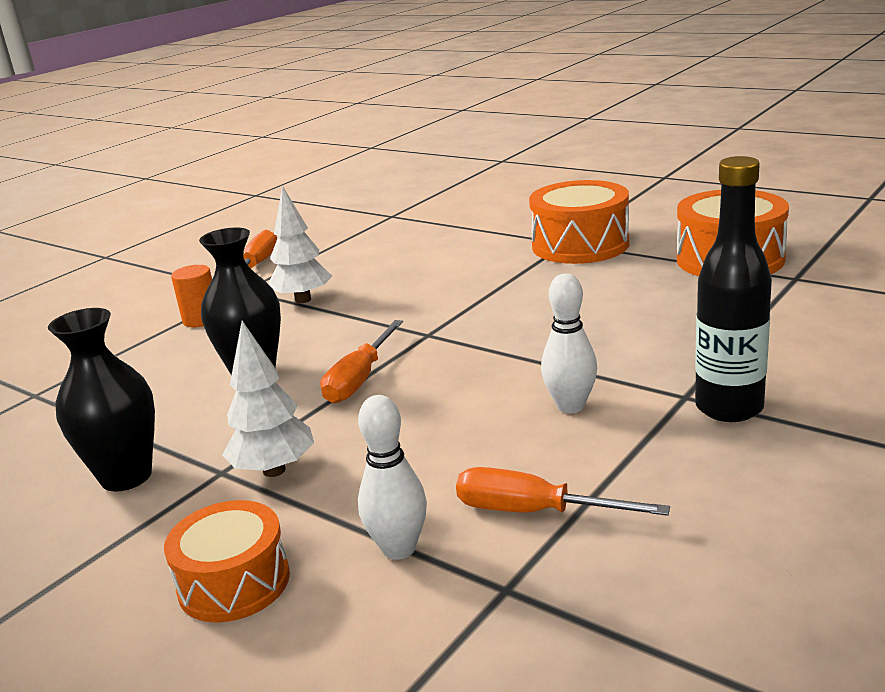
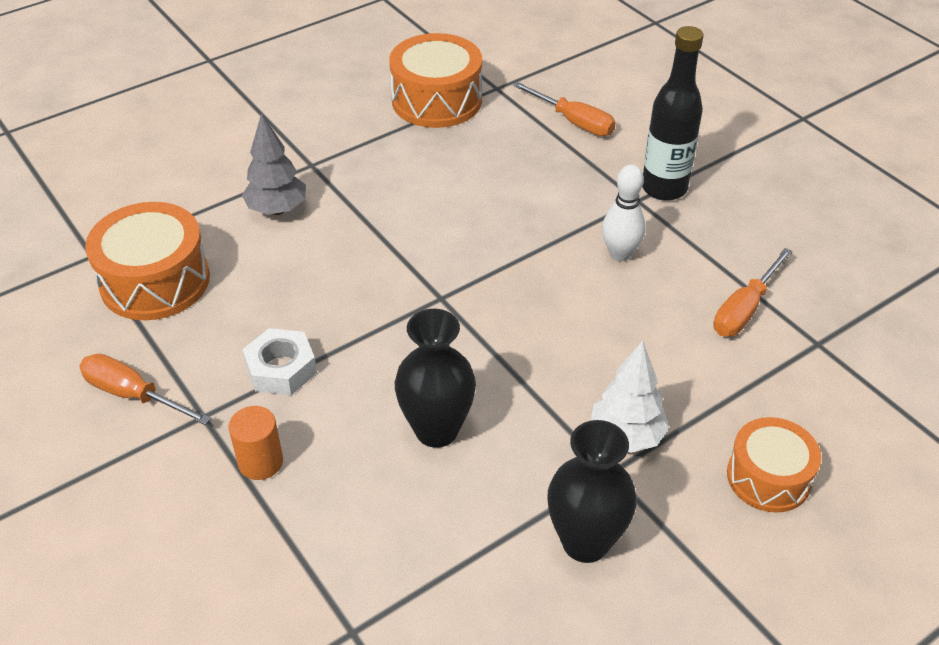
camera: 75 degrees left, 20 degrees up
white tree [269,185,332,303] -> white nut [243,328,317,395]
orange screwdriver [320,320,403,403] -> orange screwdriver moved to [513,82,616,136]
white bowling pin [358,395,427,560] -> none
orange drum [529,180,629,264] -> orange drum moved to [85,202,210,320]
none -> grey tree [242,113,306,215]

